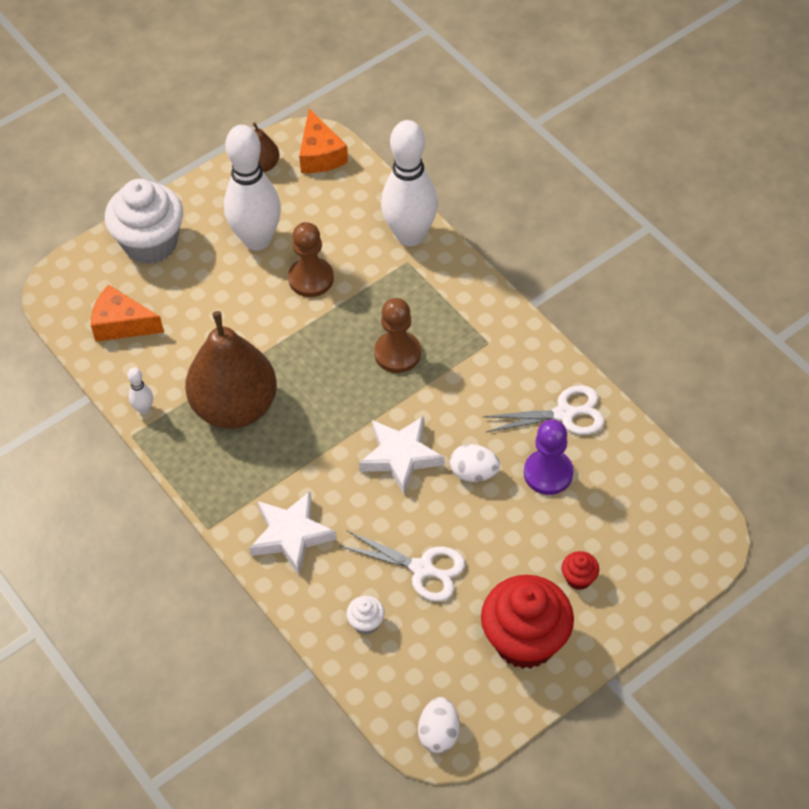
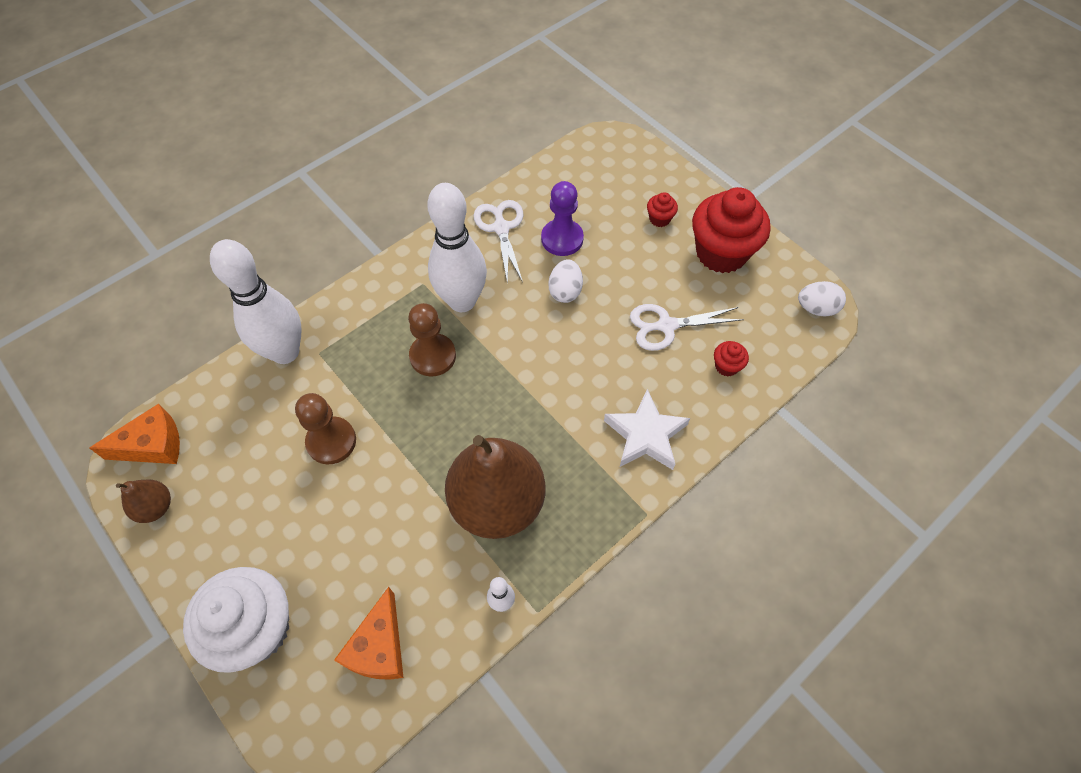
camera: 95 degrees left, 5 degrees up
white bowling pin [224,125,281,251] -> white bowling pin moved to [427,183,487,312]
white scissors [340,531,465,601] -> white scissors turned 120 degrees counterclockwise [630,304,744,351]
white cupcake [346,596,385,635] -> red cupcake [714,341,749,377]
white star [359,416,444,494] -> none

